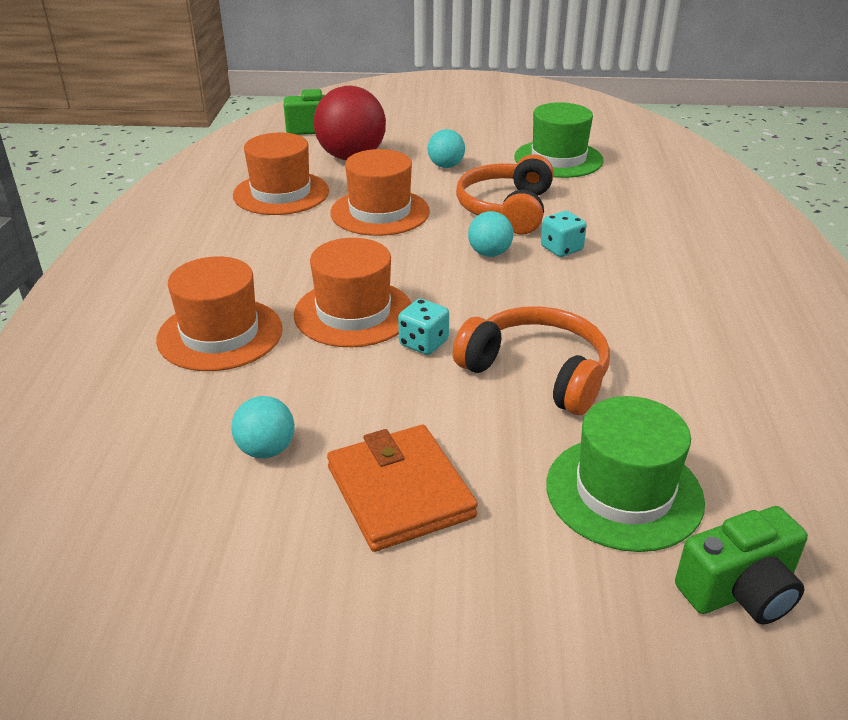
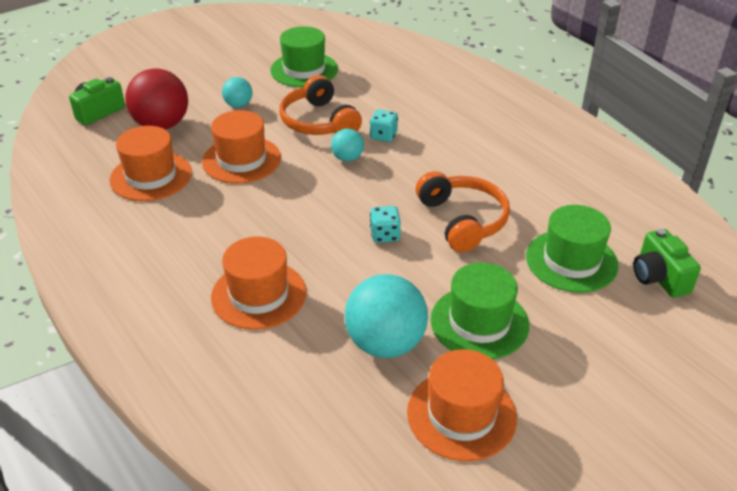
camera: 40 degrees left, 5 degrees up
turquoise ball [231,396,295,458] -> turquoise ball [345,274,428,358], size x1.93
orange hat [294,238,412,347] -> orange hat moved to [407,349,517,461]
orange wallet [327,425,478,552] -> green hat [430,262,529,359]
orange headphones [453,306,610,415] -> orange headphones turned 75 degrees clockwise [416,171,510,252]
green camera [675,506,808,624] -> green camera turned 135 degrees clockwise [633,229,701,298]

